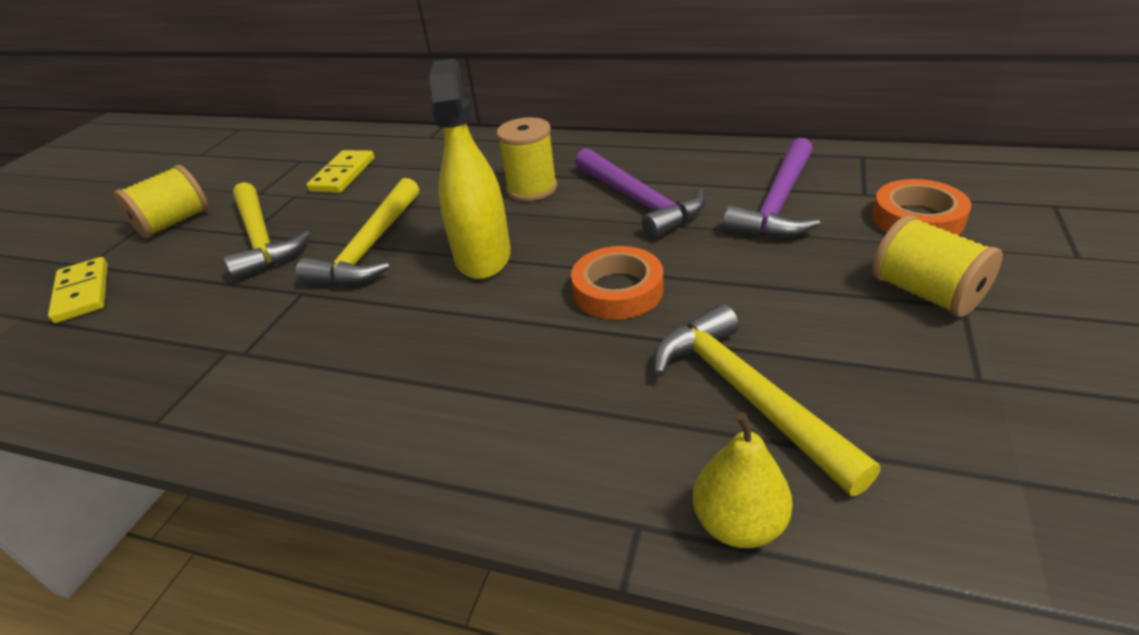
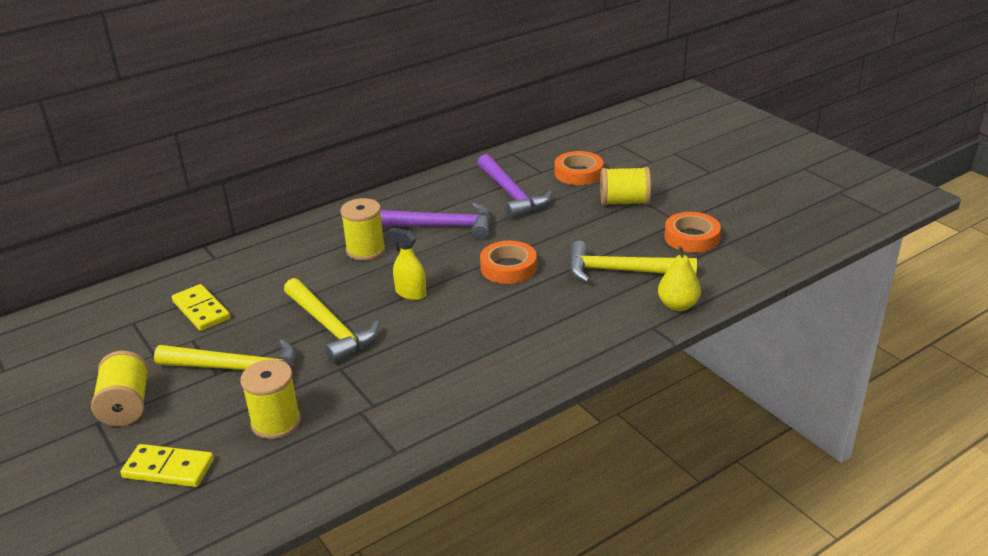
camera: 55 degrees left, 5 degrees down
yellow spray bottle [429,59,511,279] -> yellow spray bottle [388,227,426,300], size x0.55
none -> yellow spool [240,359,301,439]
none -> orange tape [664,212,721,253]

